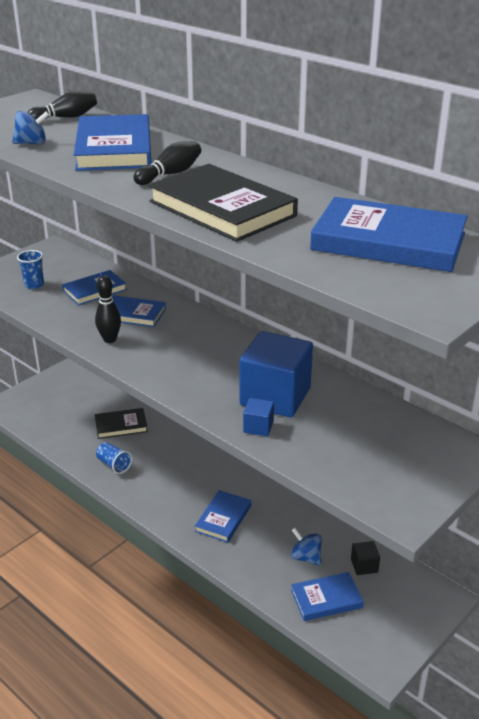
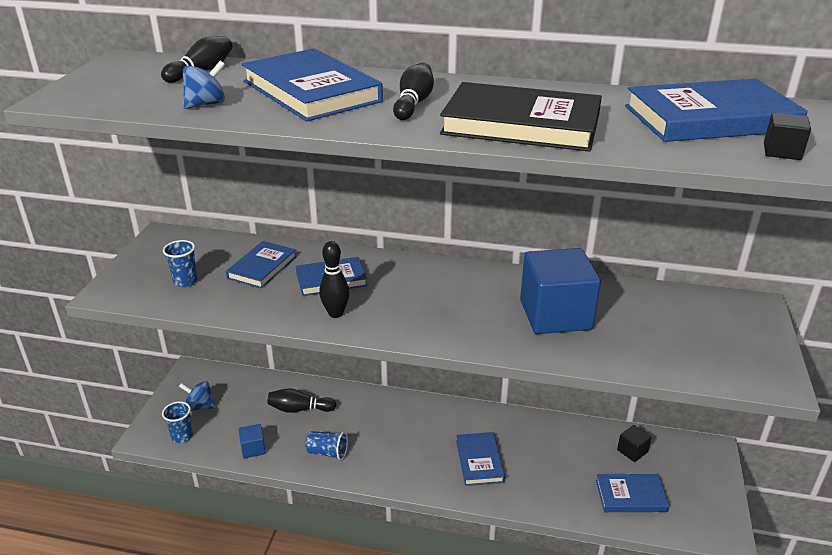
camera: 30 degrees left, 0 degrees up
black book [95,408,148,439] -> black bowling pin [267,388,336,413]
blue cube [243,398,274,436] -> blue cube moved to [239,424,266,459]
blue spinning top [291,528,322,566] -> blue spinning top moved to [179,381,216,411]
blue book [291,572,364,621] -> blue book turned 45 degrees clockwise [596,474,670,512]
none -> blue cup [162,401,193,443]
none -> black cube [764,113,811,160]

